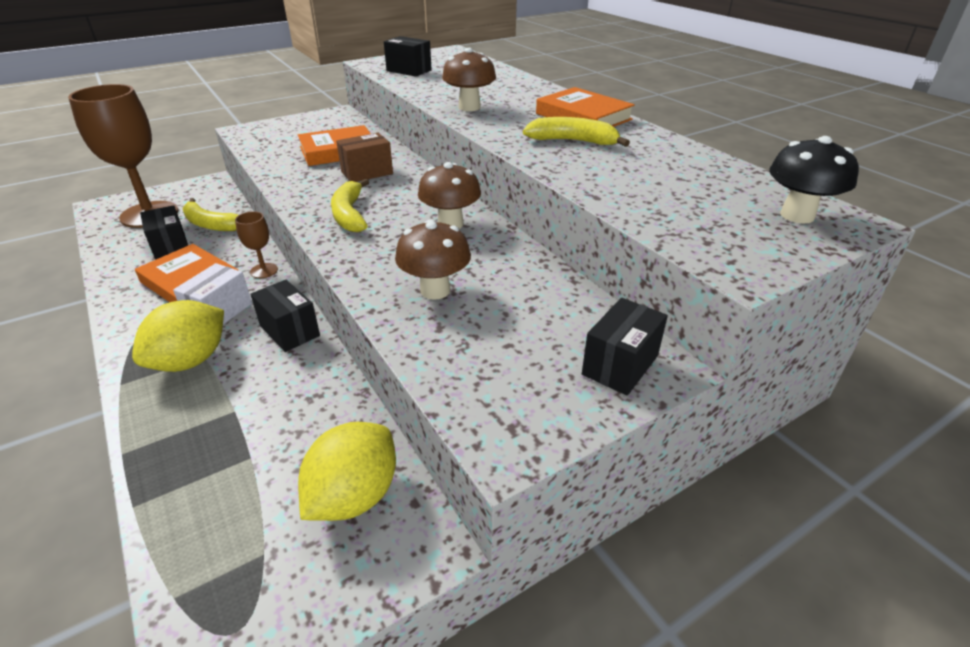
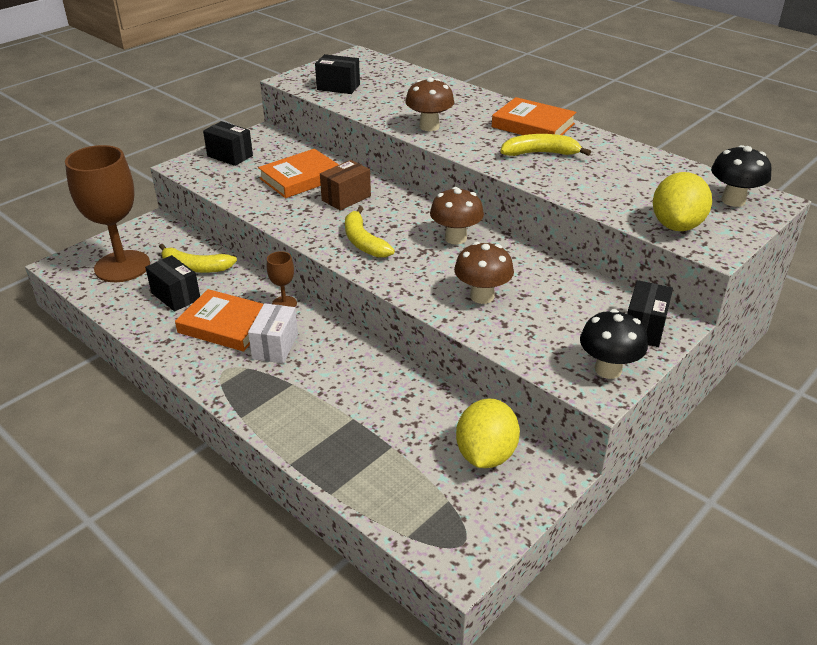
camera: 15 degrees left, 0 degrees up
yellow lemon [132,300,224,372] -> yellow lemon moved to [653,172,712,231]
black box [250,280,320,352] -> black box moved to [203,121,253,166]
none -> black mushroom [580,309,648,379]

